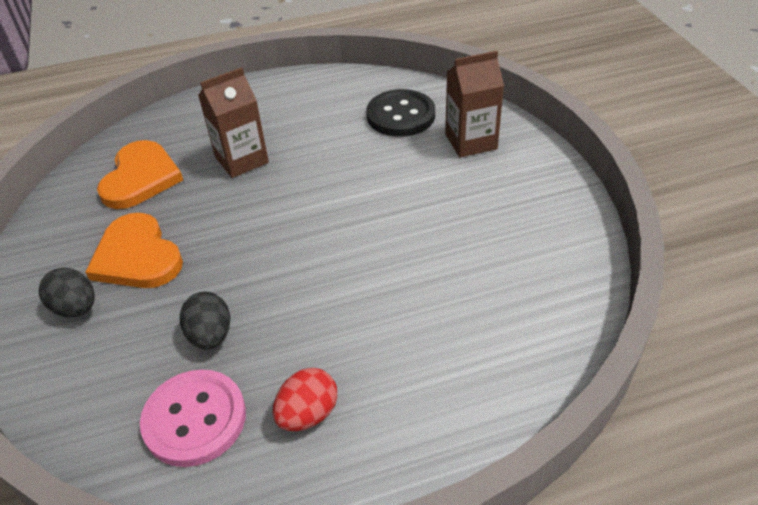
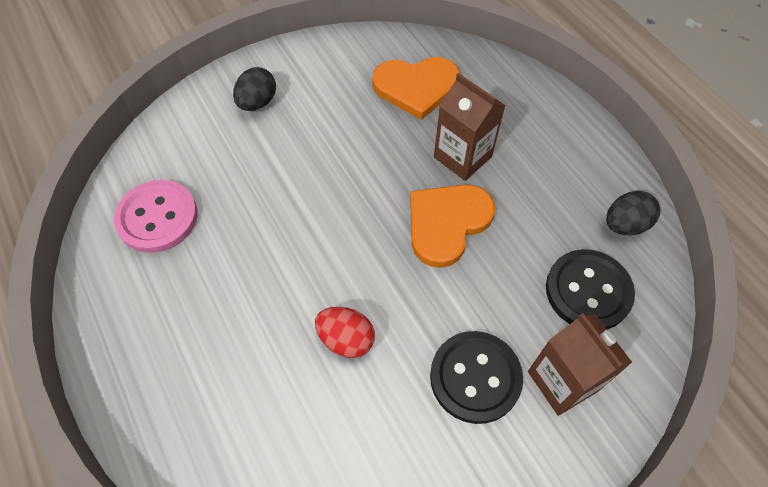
camera: 75 degrees right, 15 degrees up
orange heart [85,213,183,288] -> orange heart moved to [410,184,495,268]
black egg [180,291,231,350] -> black egg moved to [606,191,660,235]
red egg [273,368,337,431] -> red egg moved to [315,307,375,358]
none -> black button [430,331,523,424]

